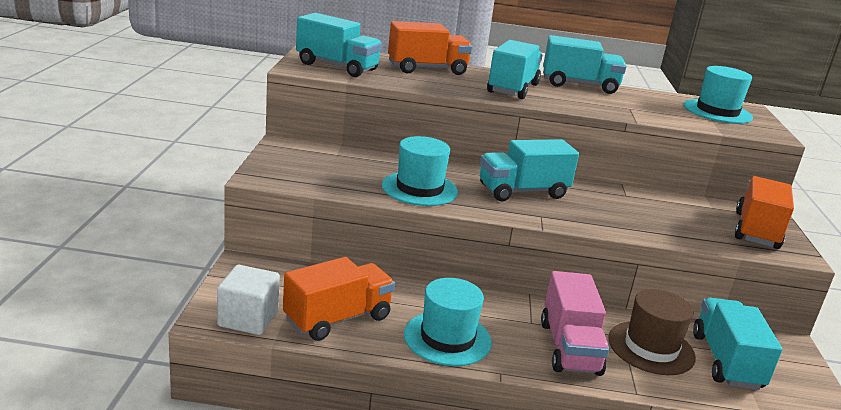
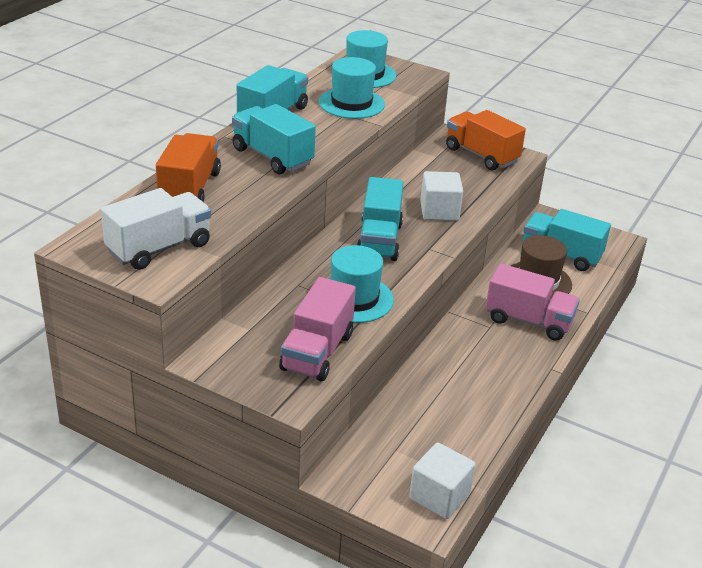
camera: 65 degrees left, 10 degrees up
orange truck [283,257,395,341] -> none
turquoise truck [296,13,382,77] -> white truck [101,188,211,270]
turquoise hat [404,278,492,366] -> turquoise hat moved to [319,57,385,119]
none -> pink truck [279,277,356,381]
none -> white cube [420,171,463,221]

